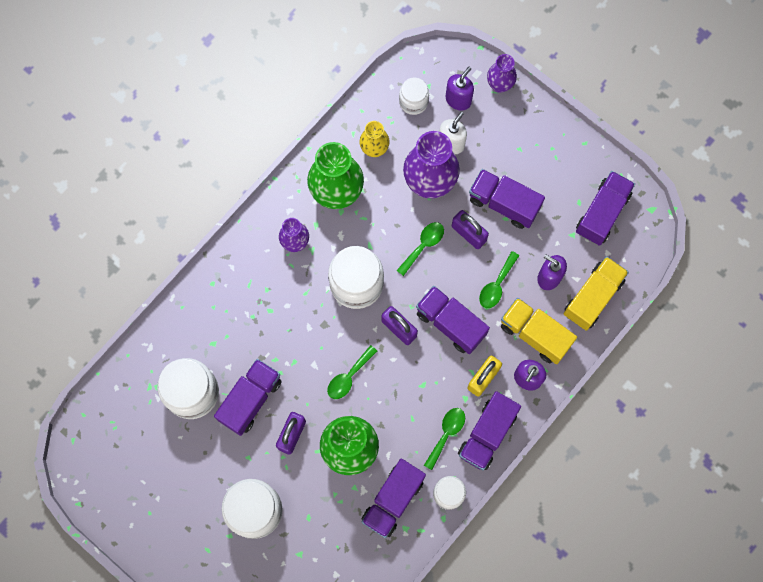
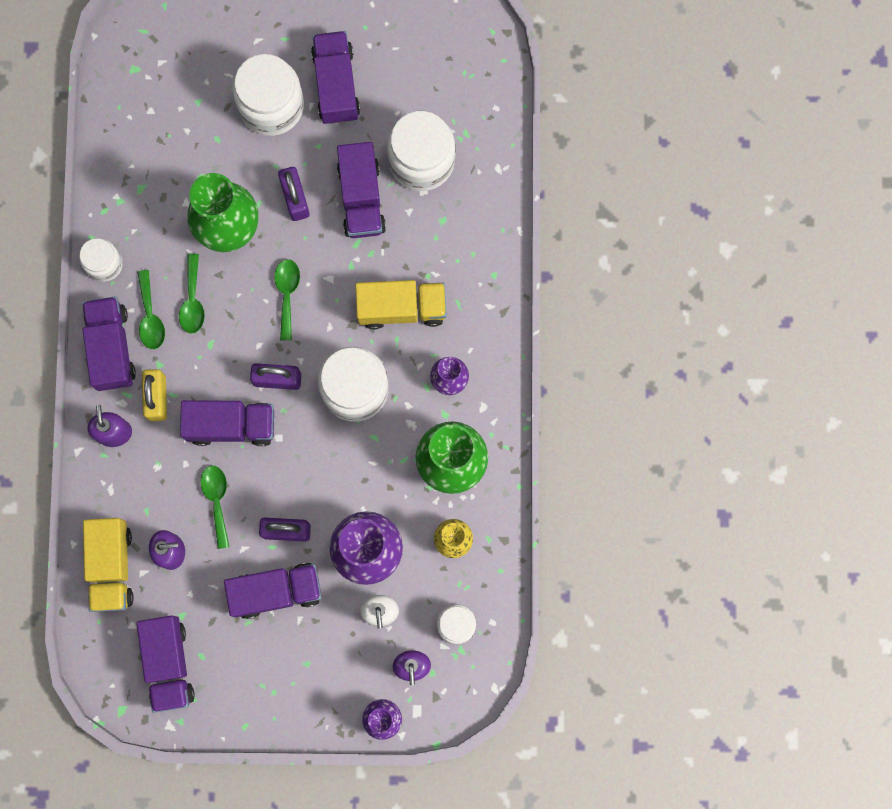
camera: 140 degrees right, 5 degrees up
purple truck [362,459,426,538] -> purple truck moved to [311,31,360,124]
green spoon [396,222,444,276] -> green spoon moved to [179,254,205,334]
yellow truck [501,298,577,364] -> yellow truck moved to [355,280,447,329]

